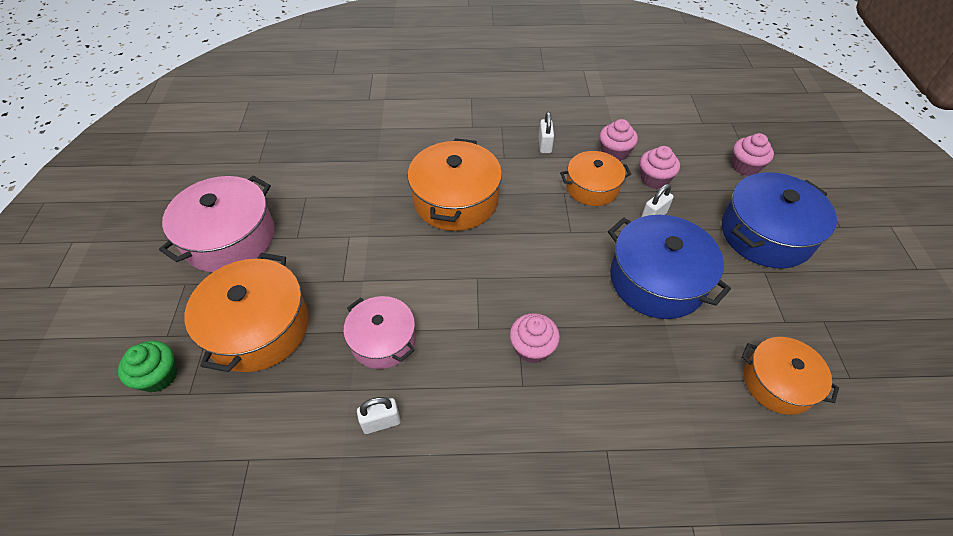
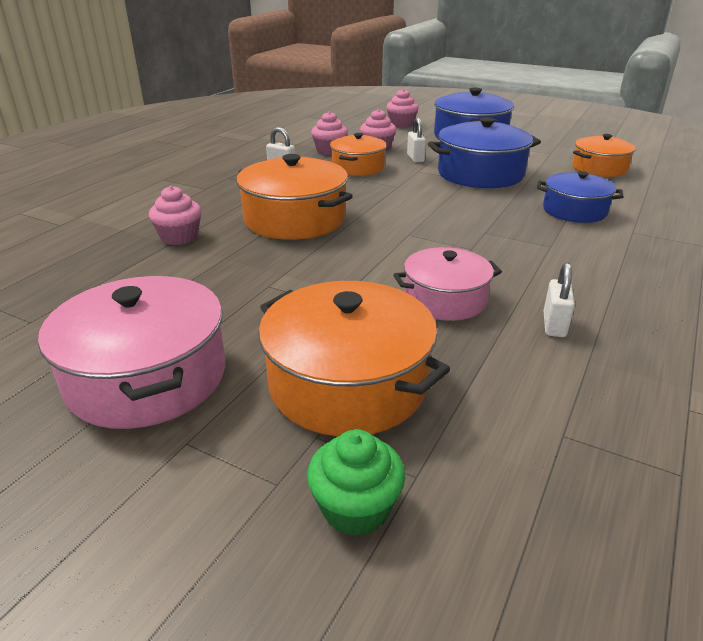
camera: 60 degrees left, 20 degrees down
pink cupcake [510,313,560,363] -> pink cupcake moved to [149,186,201,245]
none -> blue pot [537,171,624,223]

